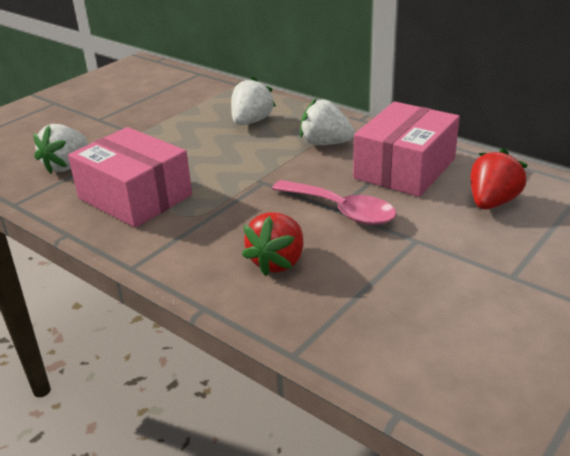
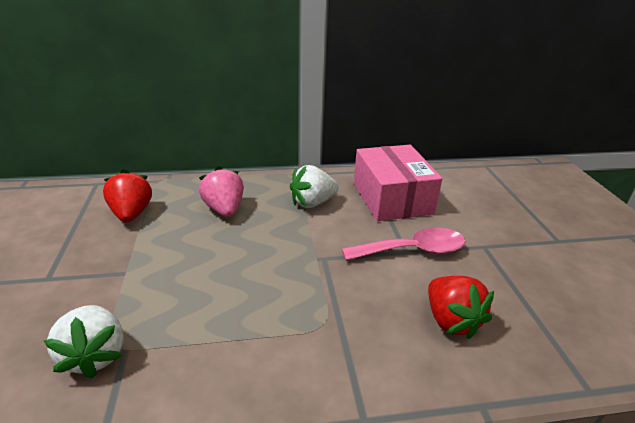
camera: 50 degrees left, 0 degrees up
pink box [68,127,192,228] -> none
white strawberry [231,76,276,125] -> pink strawberry [199,166,244,217]
red strawberry [471,148,528,210] -> red strawberry moved to [103,169,152,222]

